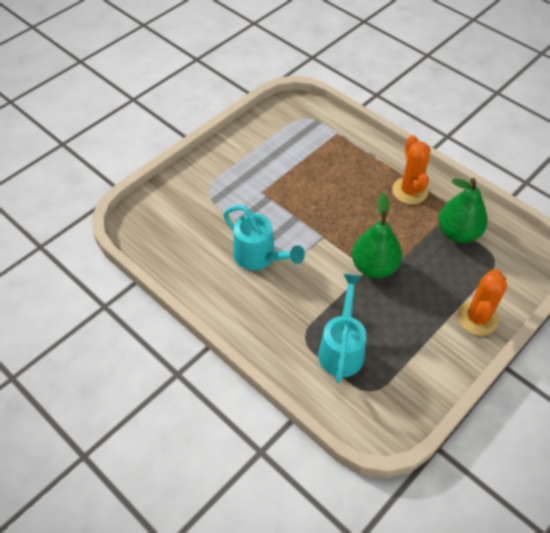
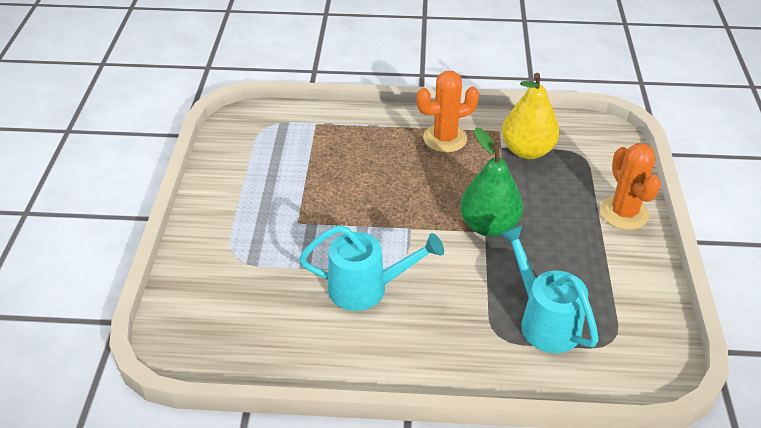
camera: 40 degrees left, 10 degrees down
orange cactus [392,135,430,204] -> orange cactus turned 60 degrees counterclockwise [416,71,479,152]
green pear [438,178,488,243] -> yellow pear [502,73,560,159]

